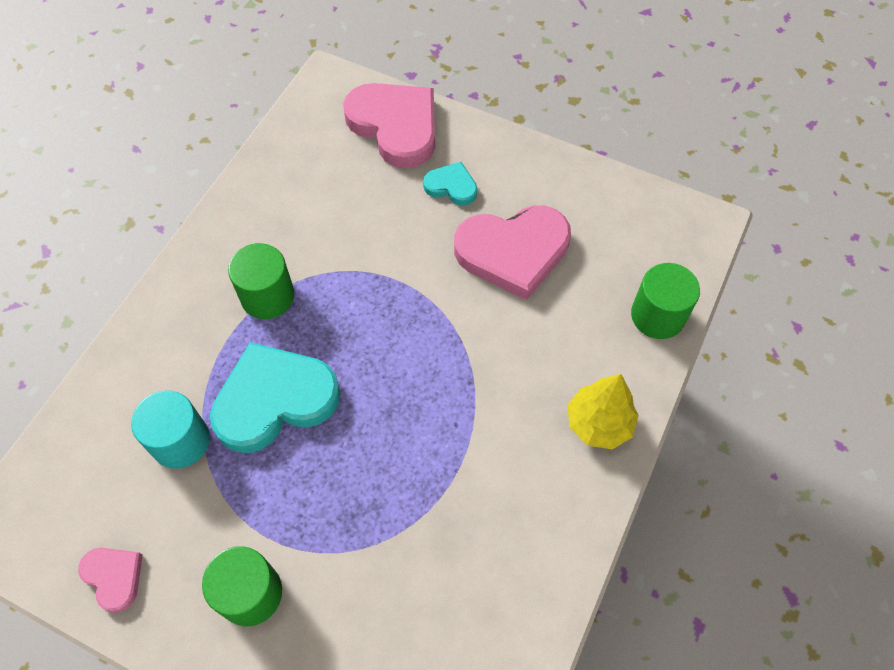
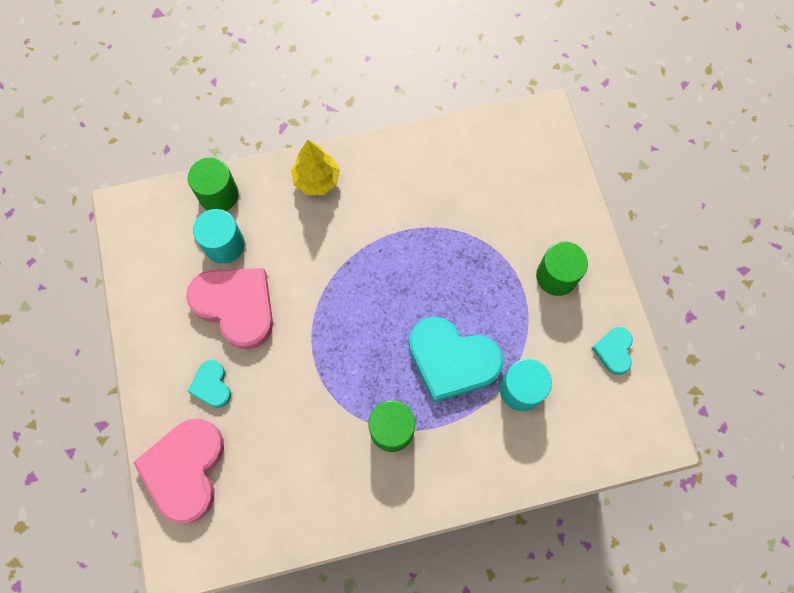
camera: 130 degrees left, 10 degrees up
pink heart [78,548,143,613] -> turquoise heart [592,327,633,375]
none -> turquoise cylinder [193,209,245,264]

